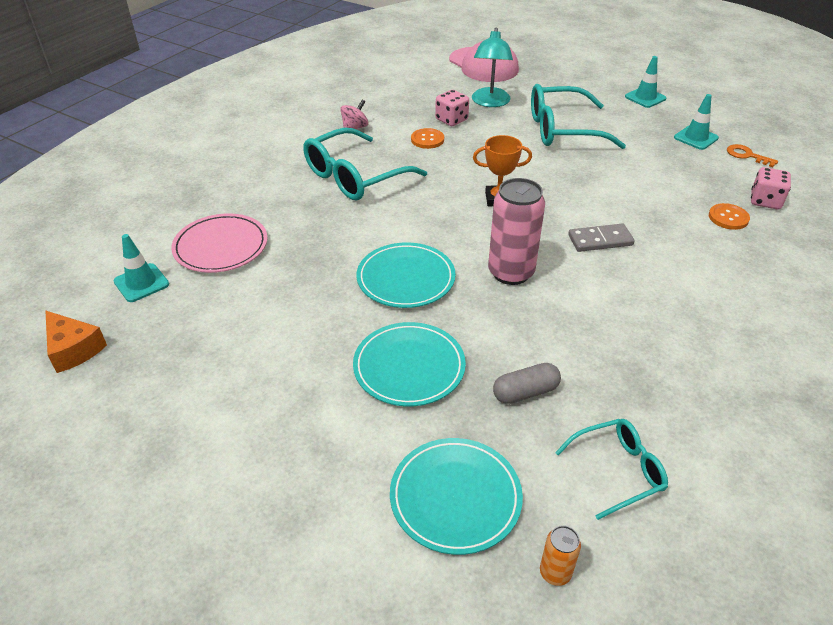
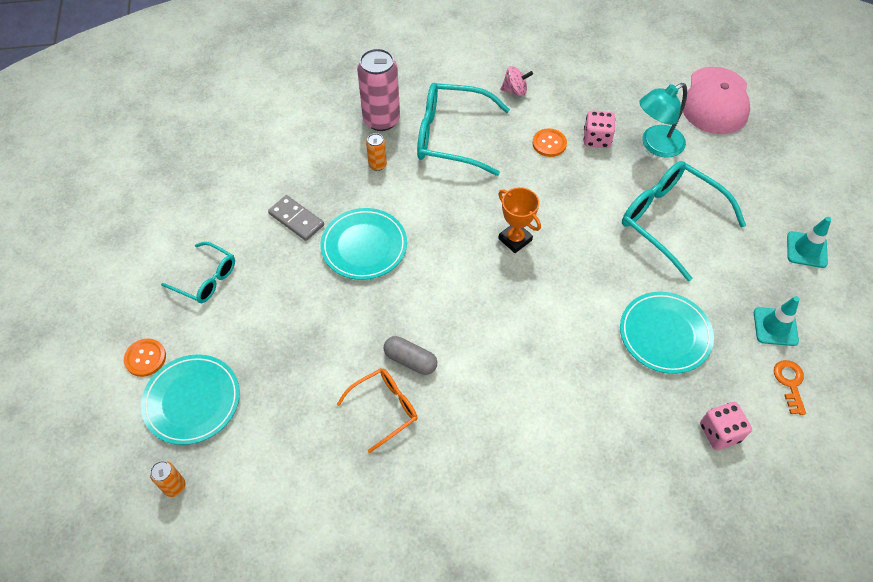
camera: 50 degrees right, 15 degrees up
orange cheese [45,310,107,373] -> none
turquoise traffic cone [114,234,169,302] -> none
pink plate [171,213,268,273] -> none
turquoise plate [353,322,466,407] -> turquoise plate moved to [620,292,714,374]
pink can [488,178,545,285] -> pink can moved to [357,48,400,131]
grey capsule [493,363,561,404] -> grey capsule moved to [384,336,437,375]
turquoise glasses [555,419,668,520] -> turquoise glasses moved to [161,242,235,303]
grey domino [568,223,635,252] -> grey domino moved to [268,195,324,241]
orange button [709,203,750,230] -> orange button moved to [124,339,166,377]
none -> orange glasses [336,368,418,453]
none -> orange can [366,133,387,171]

